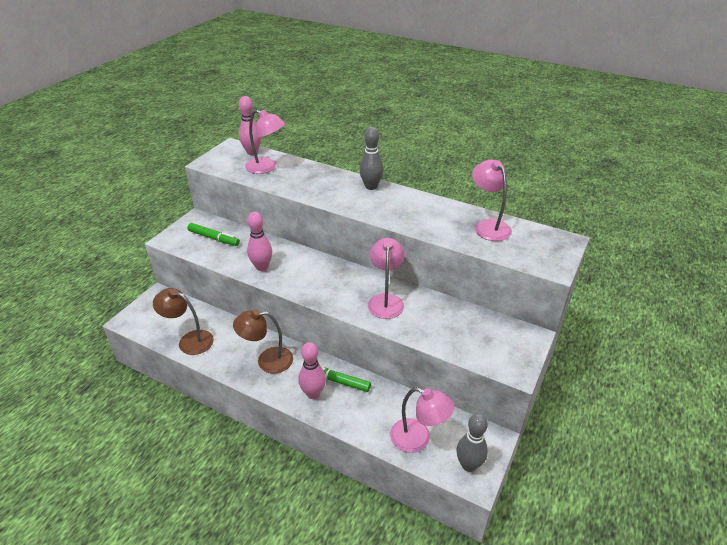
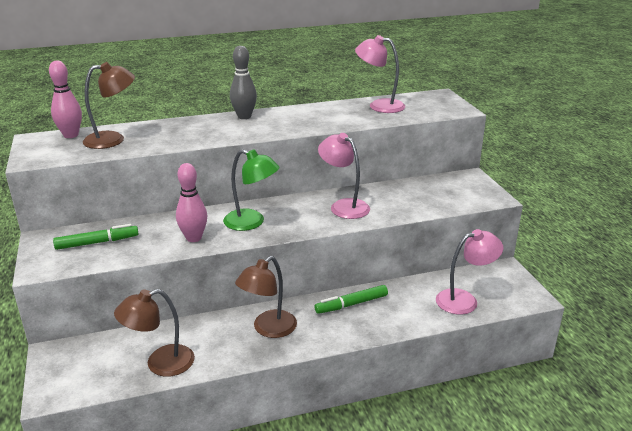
camera: 45 degrees left, 10 degrees down
pink lamp [245,110,285,174] -> brown lamp [83,62,135,149]
pink bowling pin [298,342,326,399] -> none
grey bowling pin [456,413,488,472] -> none
none -> green lamp [223,149,280,231]

